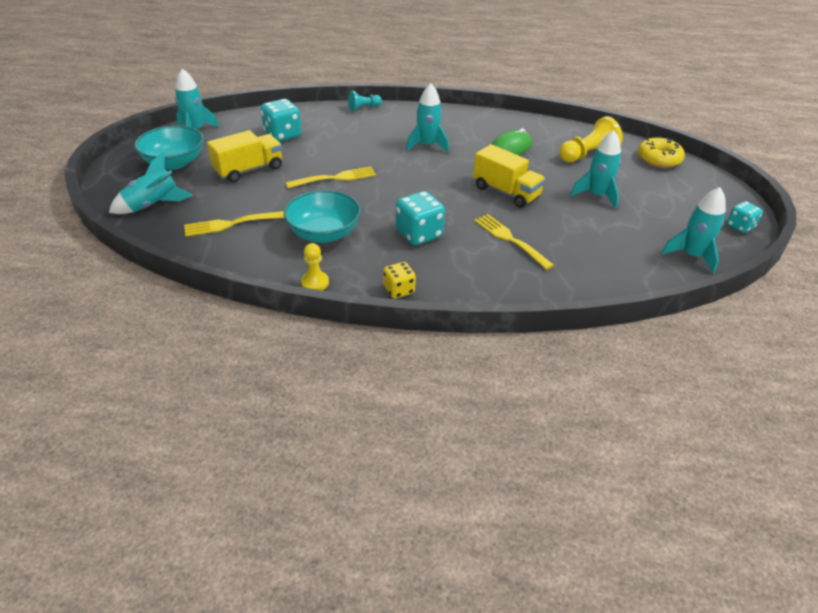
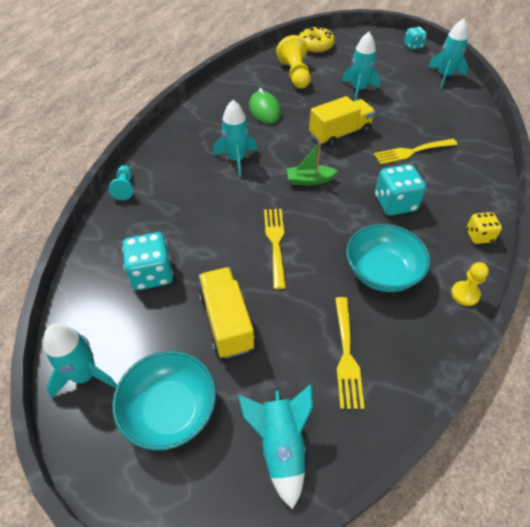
camera: 70 degrees left, 10 degrees up
none -> green boat [287,141,338,185]

